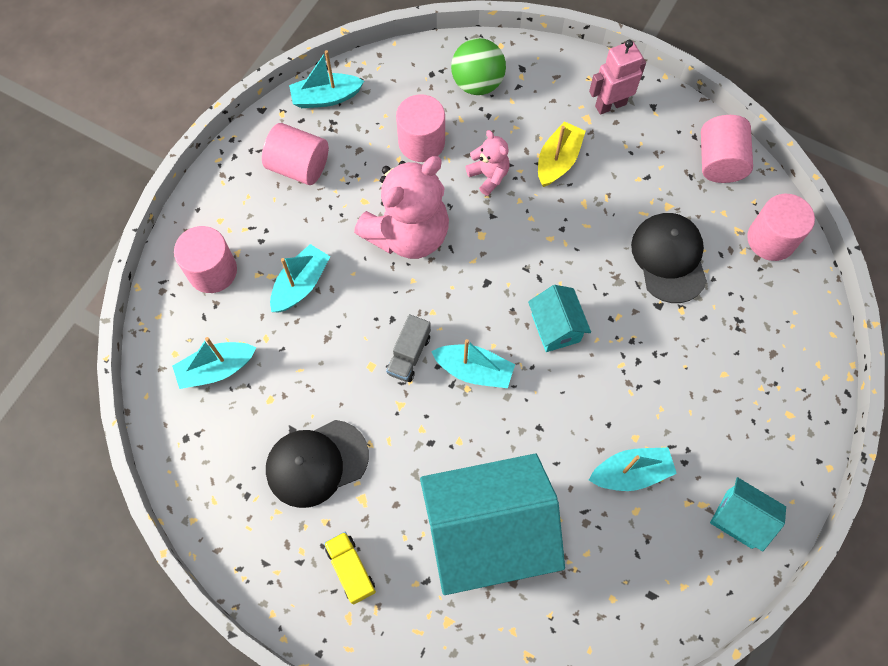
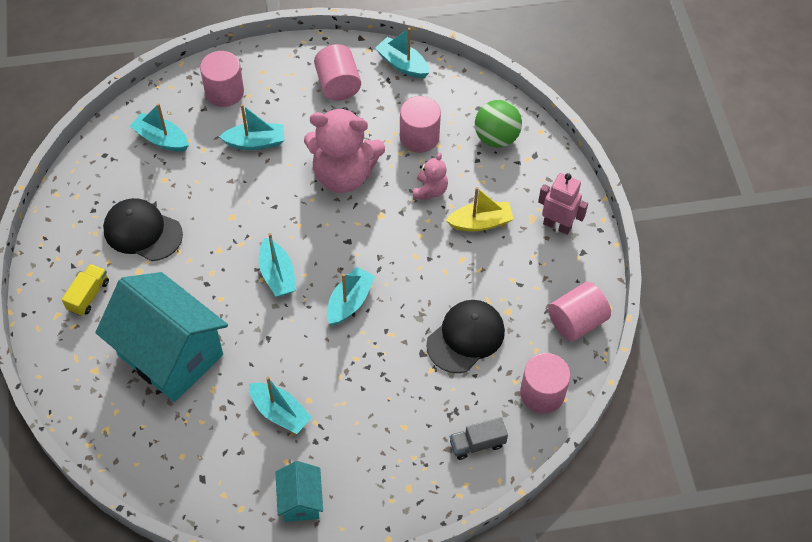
camera: 50 degrees right, 10 degrees down
grey truck [386,314,431,382] -> grey truck moved to [450,417,508,460]
turquoise house [528,285,591,352] -> turquoise boat [327,267,375,326]

